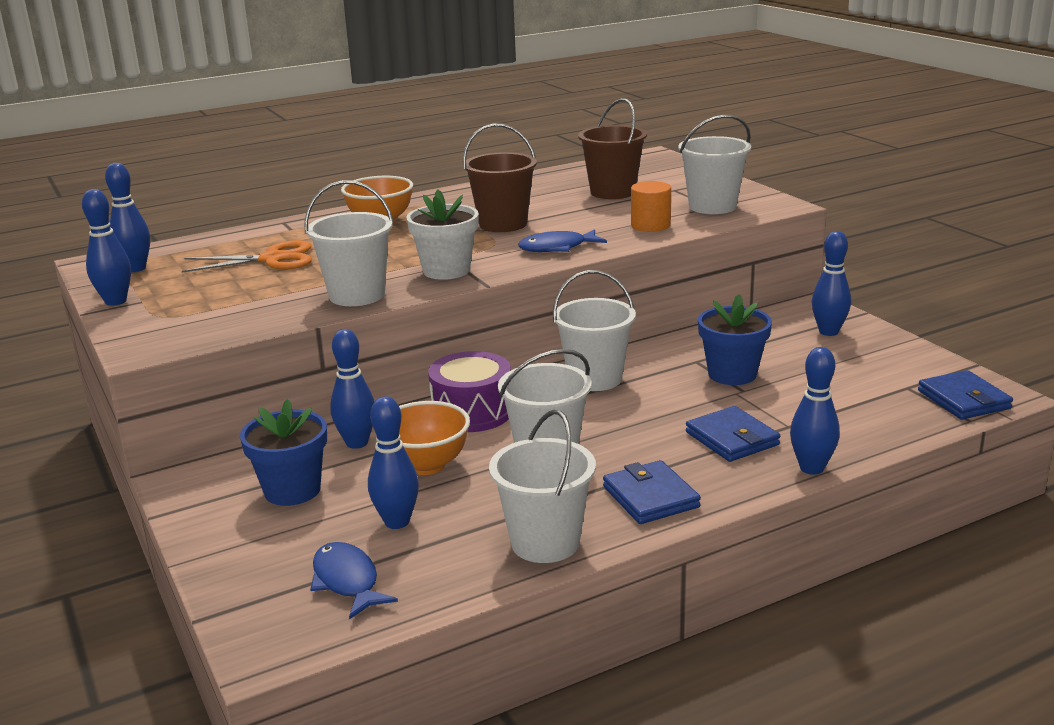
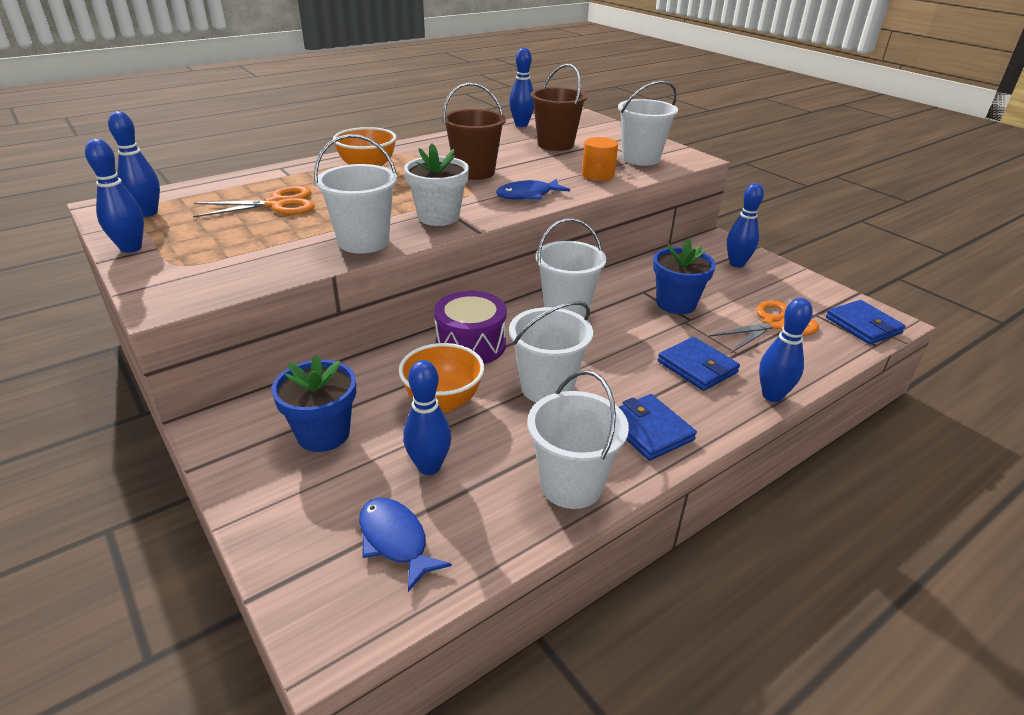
camera: 10 degrees left, 10 degrees up
blue bowling pin [330,329,375,449] -> blue bowling pin moved to [509,48,534,127]
none -> orange scissors [709,300,819,353]

